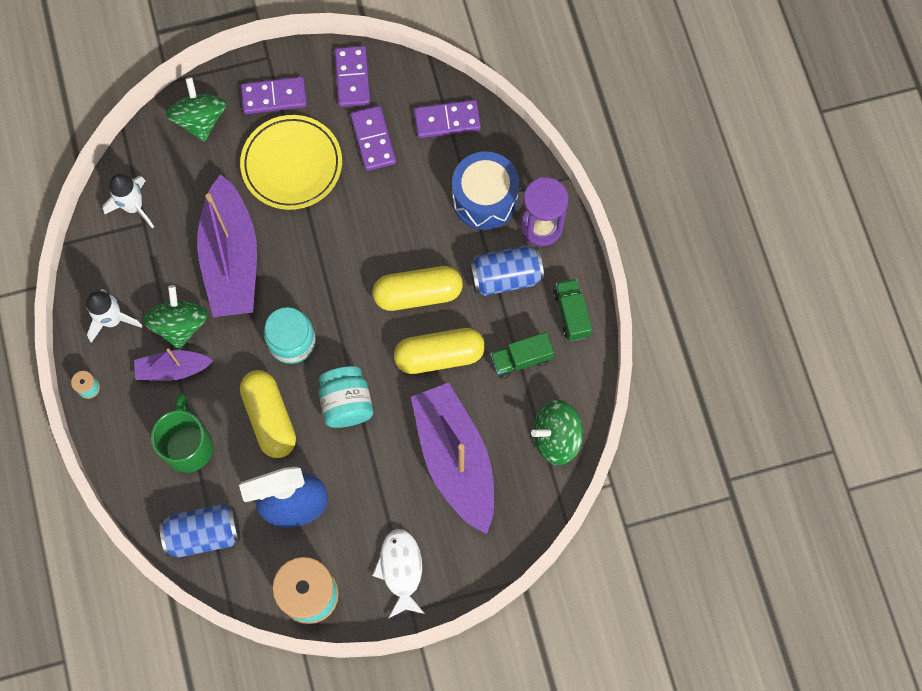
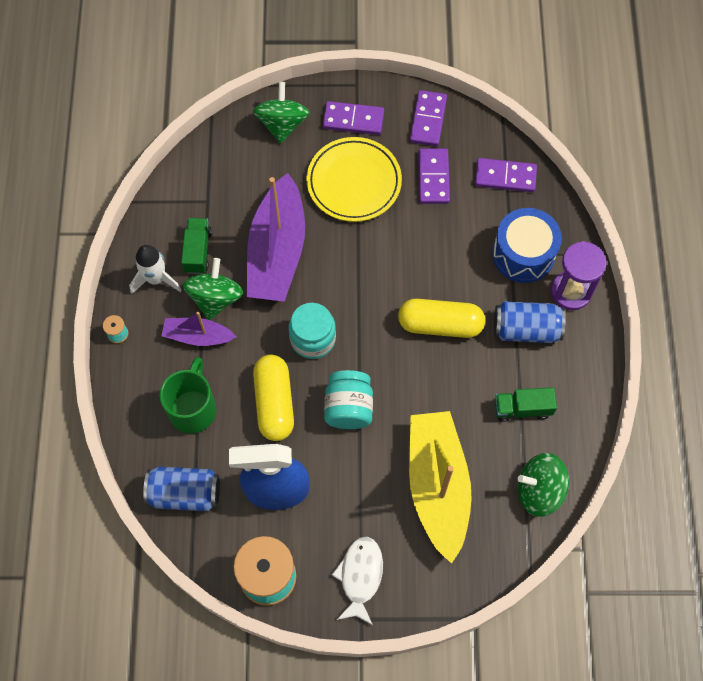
camera: 15 degrees right, 5 degrees down
white rocket [102,174,154,228] -> none
yellow capsule [394,328,485,374] -> none
purple boat [411,383,494,534] -> yellow boat [409,411,471,564]
green truck [553,279,592,341] -> green truck moved to [181,218,212,274]

